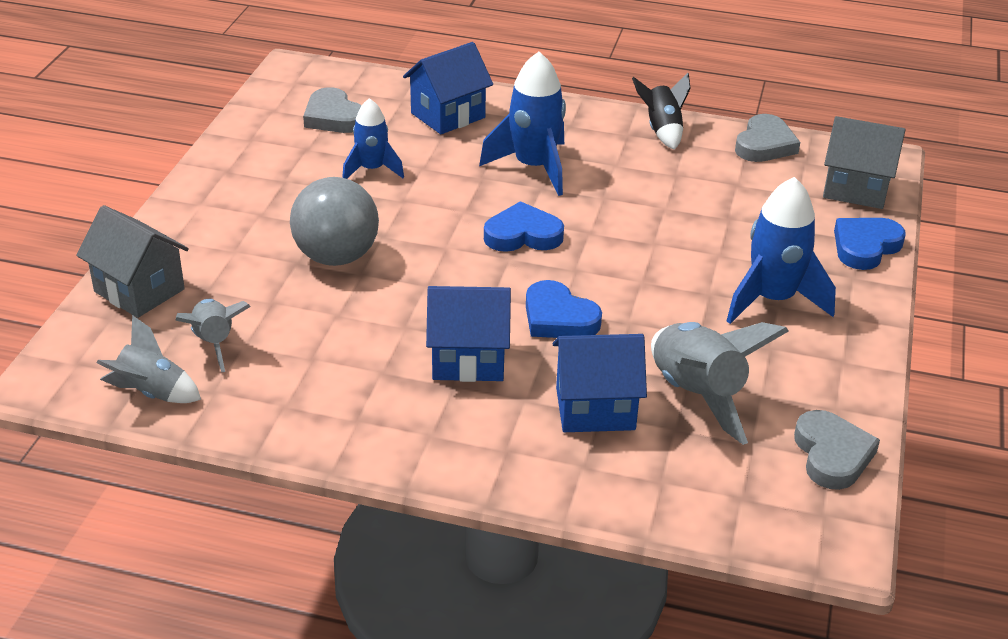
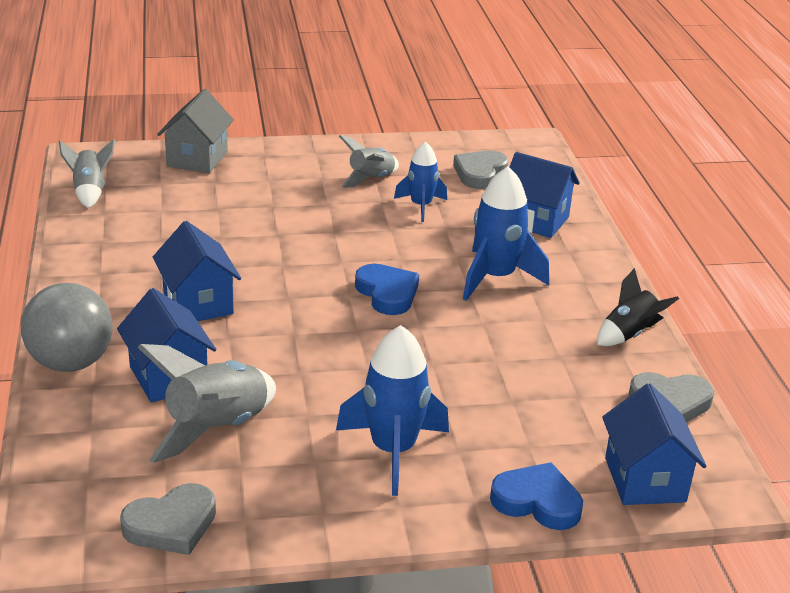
camera: 65 degrees right, 5 degrees down
grey rocket [175,299,251,372] -> grey rocket moved to [339,135,399,188]
grey ball [290,177,379,266] -> grey ball moved to [21,283,113,372]
blue heart [526,280,602,338] -> none
grey house [823,116,906,209] -> blue house [602,384,707,505]

